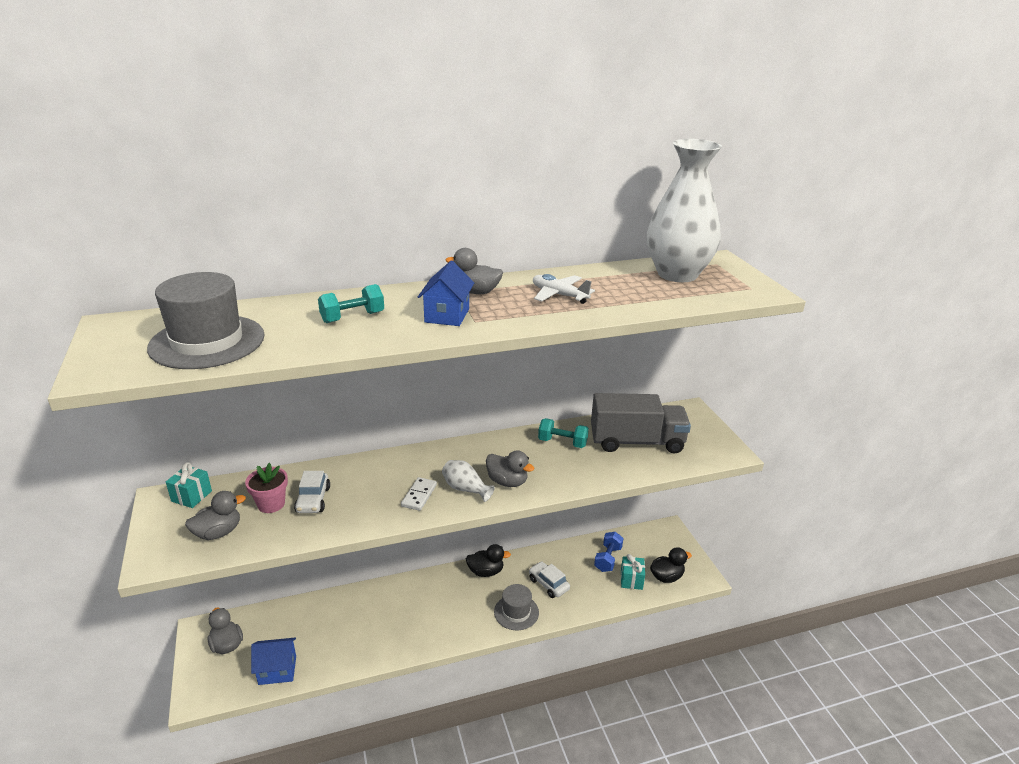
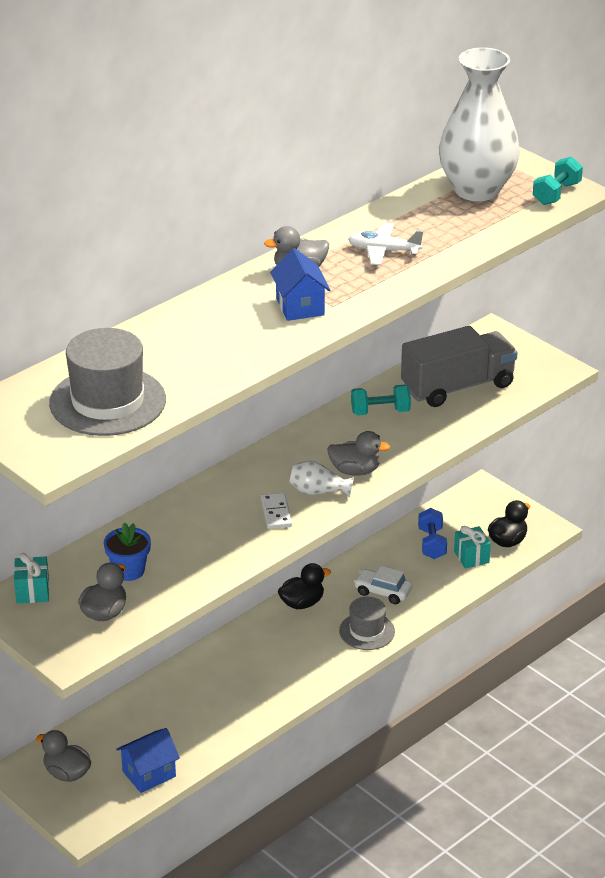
camera: 25 degrees left, 5 degrees up
pink flower pot [245,463,288,513] -> blue flower pot [104,523,151,581]
white car [294,471,330,513] -> none
turquoise dumbbell [318,284,384,323] -> turquoise dumbbell moved to [533,157,583,205]

